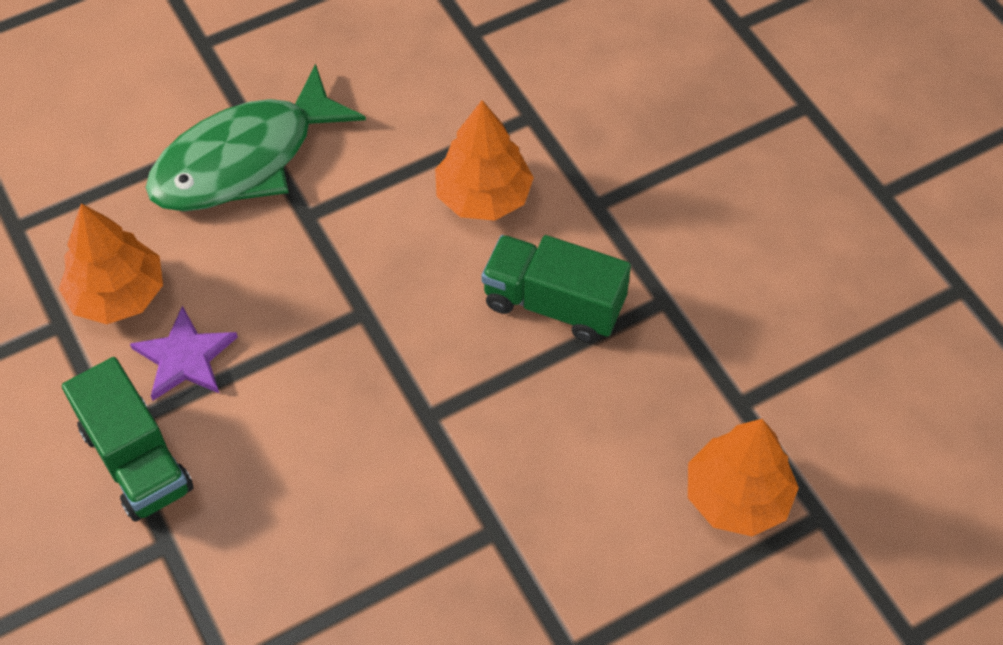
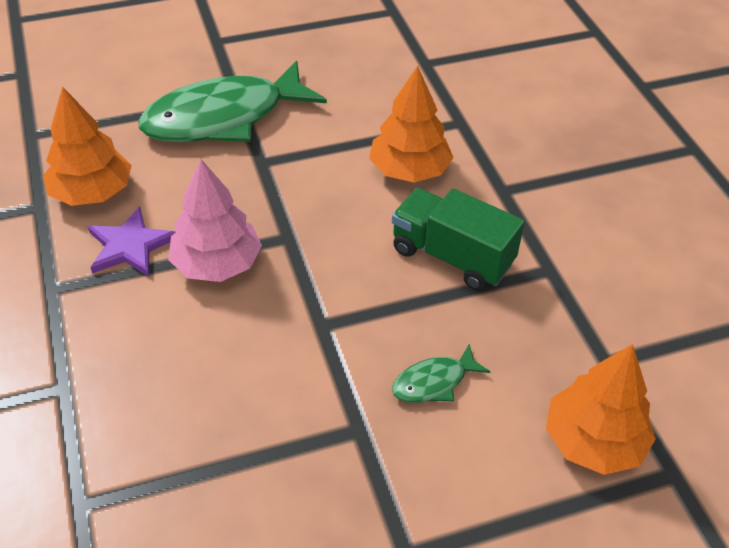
camera: 10 degrees right, 10 degrees down
green truck [62,357,193,522] -> none
none -> pink tree [168,159,262,282]
none -> green fish [392,344,490,403]

